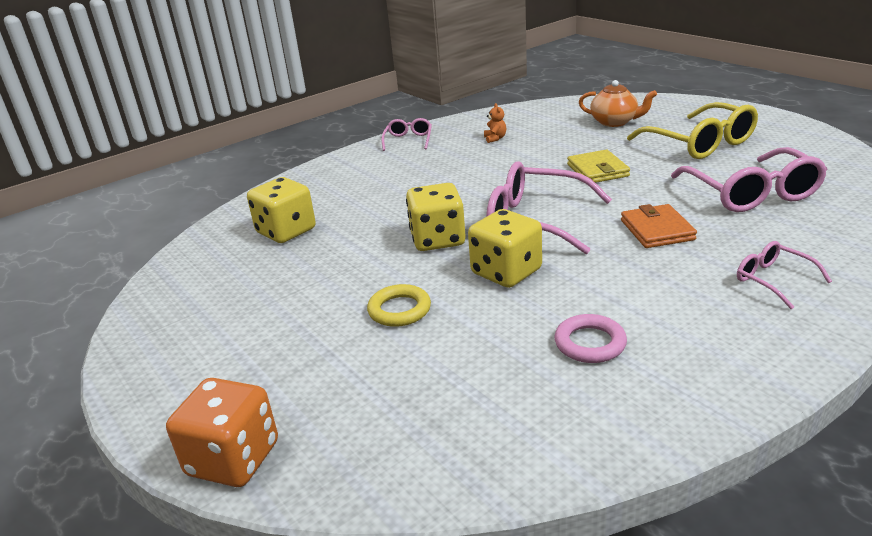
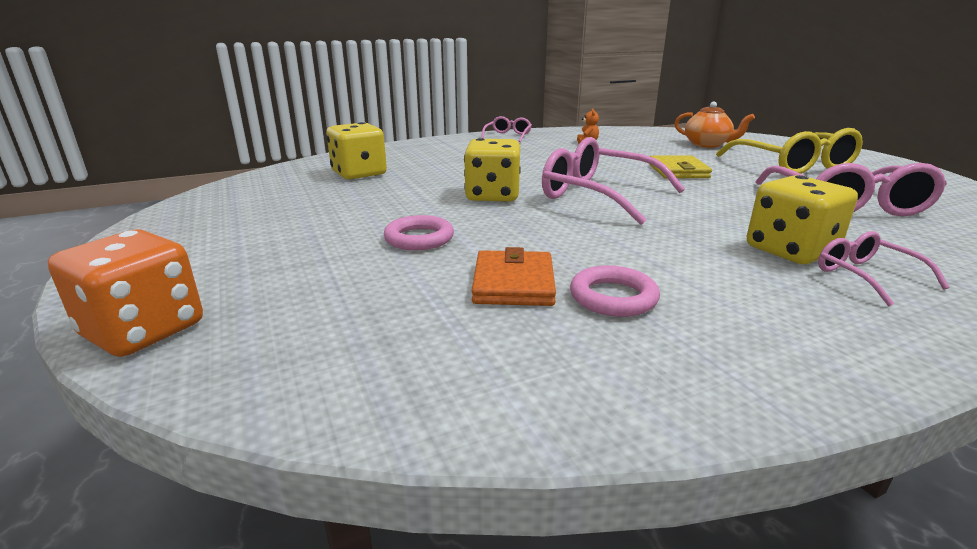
camera: 10 degrees right, 5 degrees down
yellow ring [367,284,431,327] -> pink ring [384,215,454,250]
yellow dice [468,209,542,288] -> yellow dice moved to [747,175,858,264]
orange wallet [621,204,697,248] -> orange wallet moved to [472,247,556,306]

